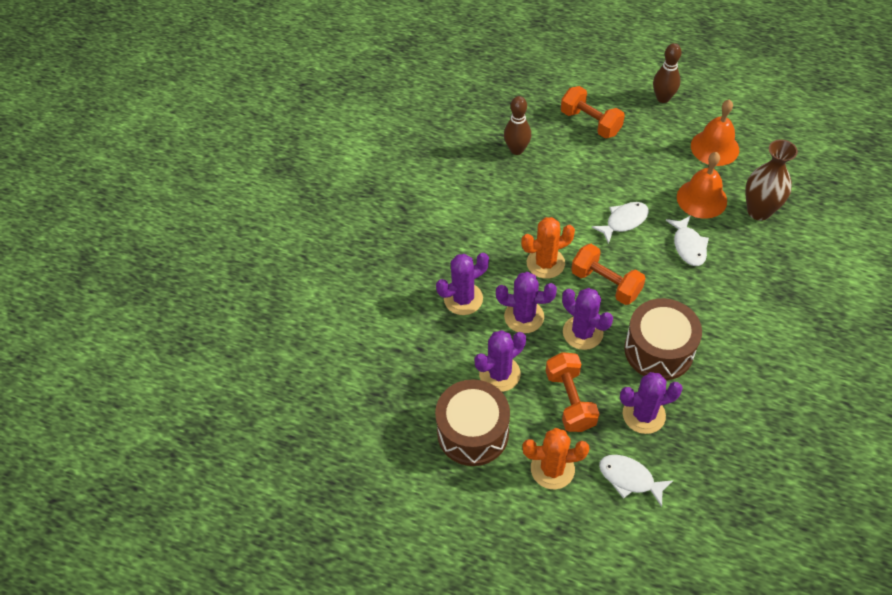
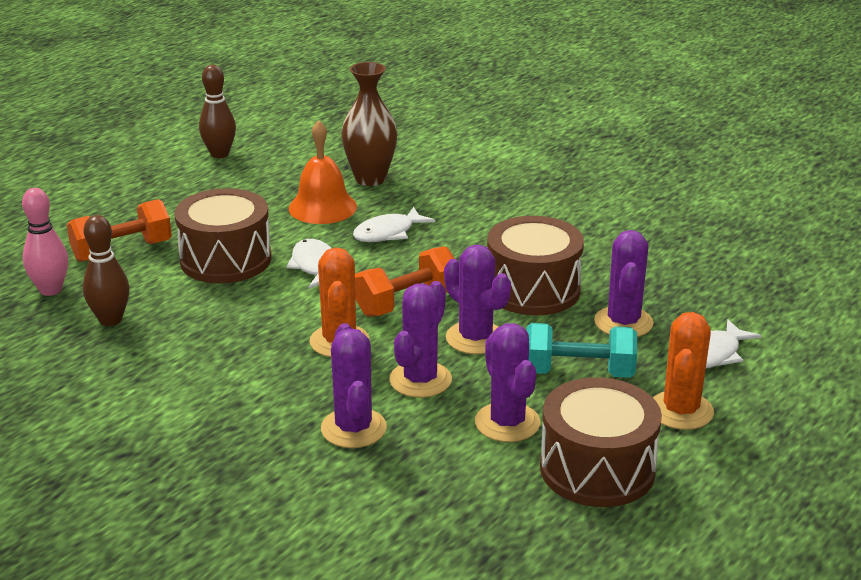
camera: 75 degrees left, 25 degrees down
orange dumbbell [546,352,599,432] -> turquoise dumbbell [527,323,637,378]
purple cactus [562,288,613,350] -> purple cactus turned 75 degrees clockwise [444,245,511,354]
brown bowling pin [653,43,682,103] -> brown bowling pin moved to [199,65,236,158]
white fish [666,215,709,266] -> white fish turned 135 degrees clockwise [353,207,435,242]
orange bell [691,99,739,166] -> none
none -> pink bowling pin [22,188,68,296]
none -> brown drum [174,188,272,283]

